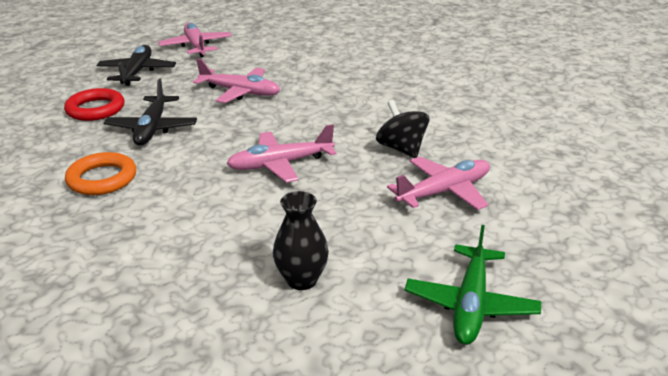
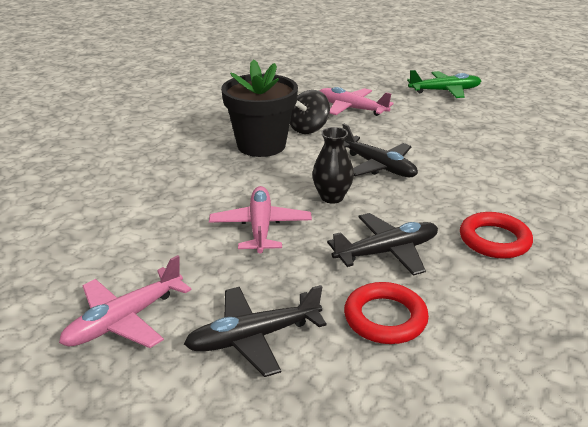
camera: 115 degrees left, 0 degrees up
orange ring [65,152,136,195] -> red ring [460,212,533,259]
pink plane [226,124,337,183] -> black plane [343,124,418,177]
black vase [273,191,329,290] -> black vase moved to [312,127,354,204]
none -> black flower pot [221,59,298,157]

